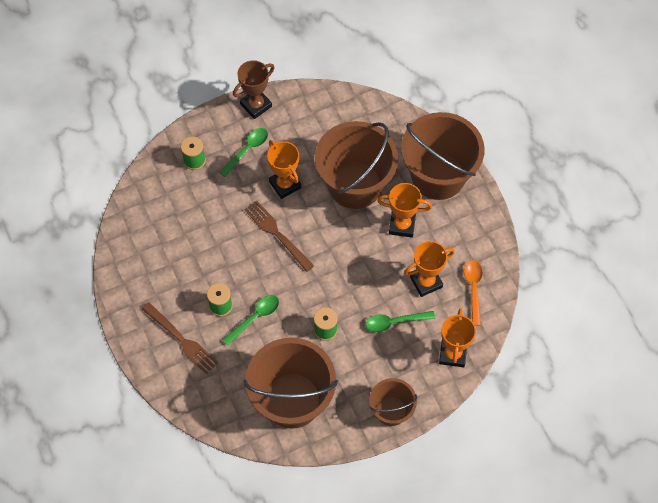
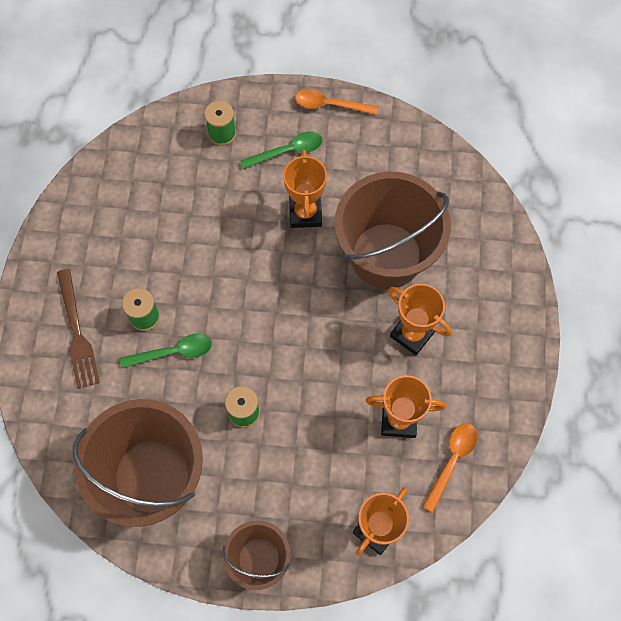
camera: 30 degrees right, 5 degrees up
brown trophy [233,60,275,119] -> orange spoon [295,89,378,115]
brown fork [244,201,314,272] -> none
green spoon [366,311,435,332] -> none
brown bucket [401,112,485,200] -> none

